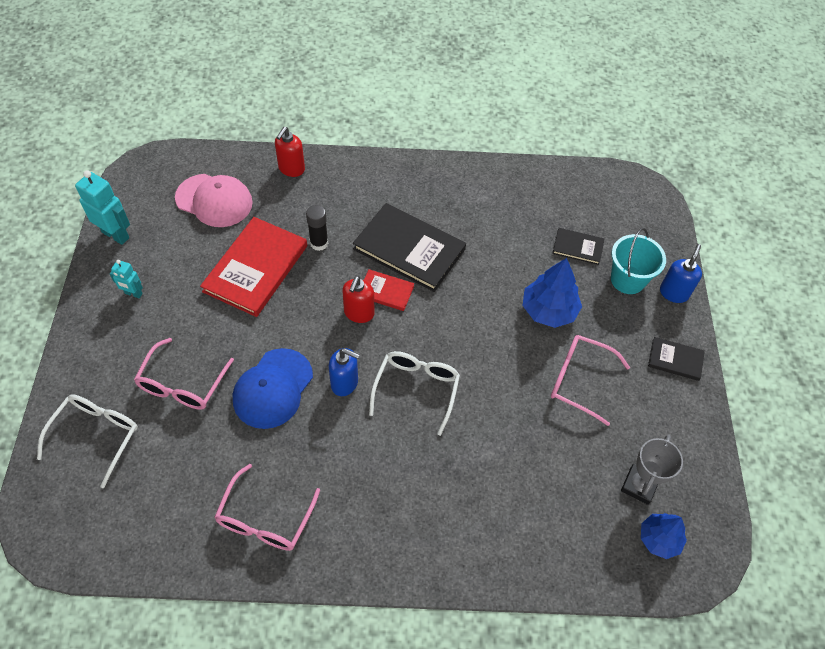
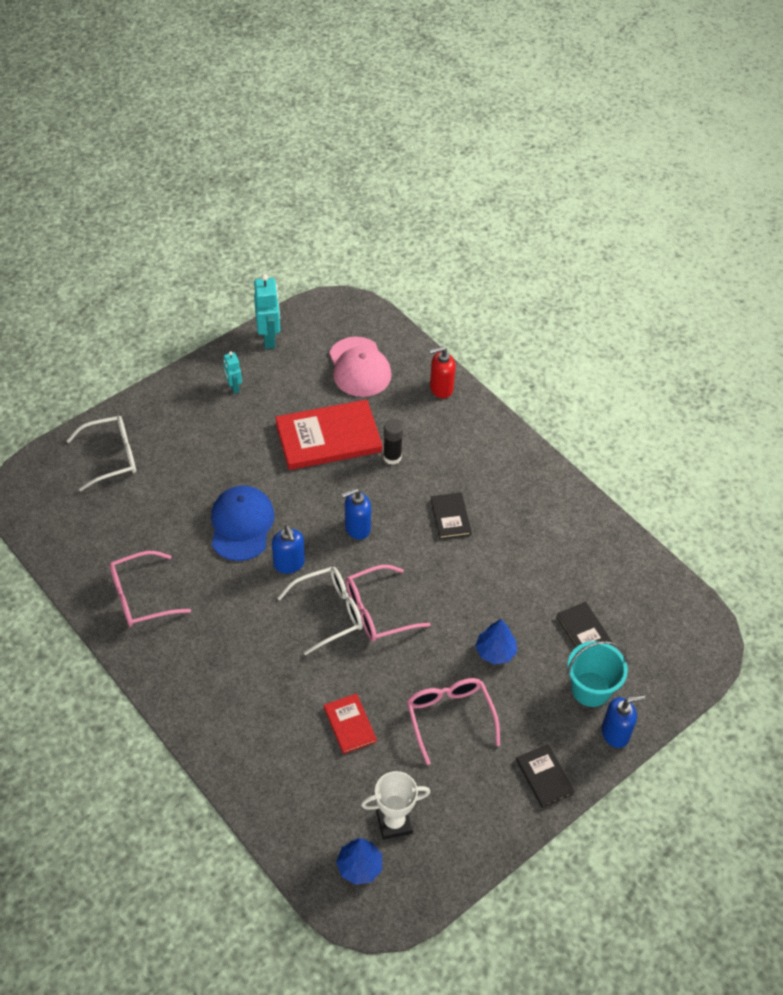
camera: 50 degrees right, 5 degrees down
pink glasses [134,338,234,410] -> pink glasses moved to [346,565,431,641]
blue cap [233,348,313,429] -> blue cap turned 105 degrees clockwise [211,486,275,561]
red soap dispenser [342,276,374,323] -> blue soap dispenser [342,488,371,540]
black book [353,203,466,292] -> black book [430,492,472,539], size x0.50
red book [364,269,414,311] -> red book moved to [324,693,377,754]
blue tree [523,258,582,328] -> blue tree [475,619,517,665], size x0.66
grey trophy [621,434,683,505] -> white trophy [361,771,431,840]

